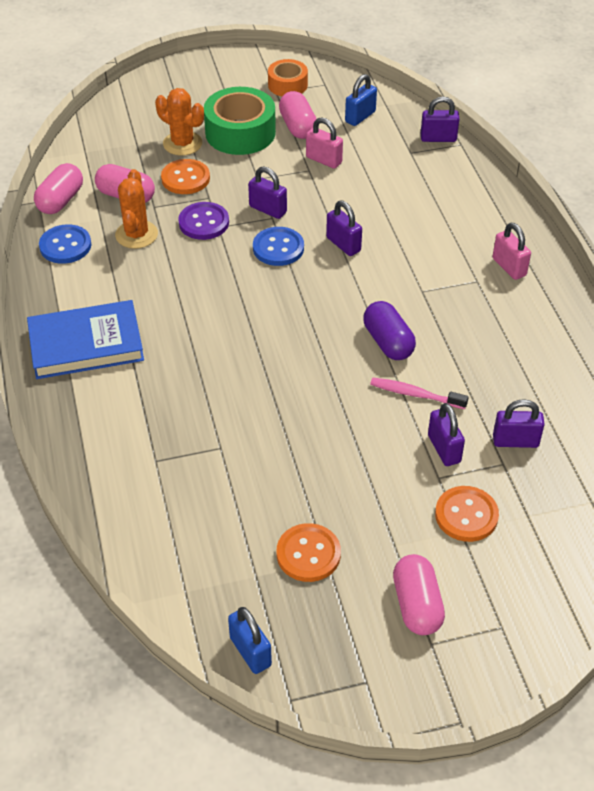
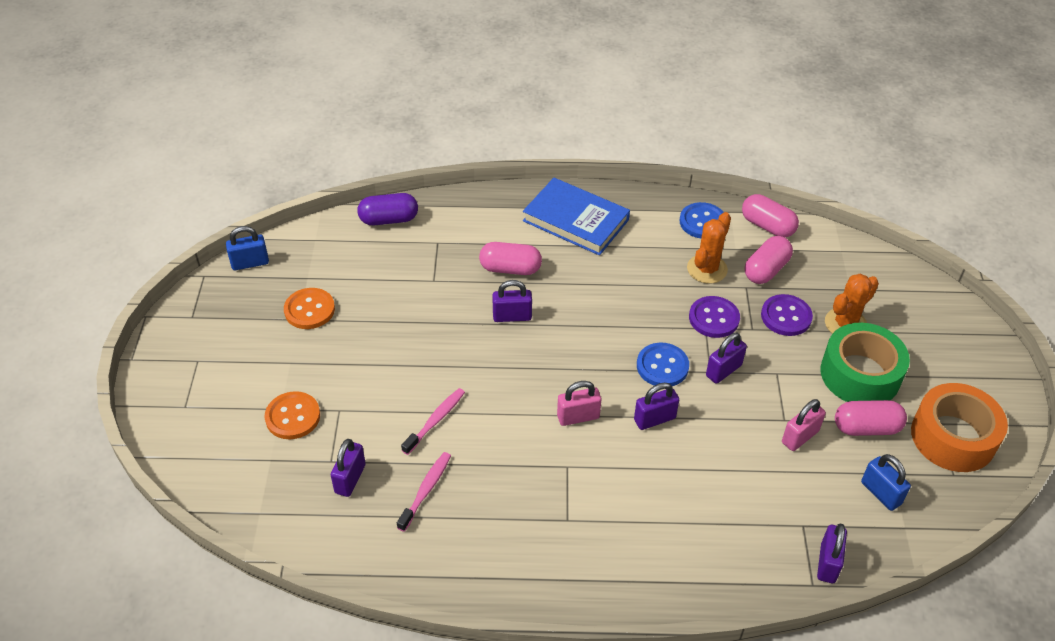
camera: 105 degrees right, 0 degrees up
blue book [27,300,144,379] -> blue book turned 60 degrees counterclockwise [523,178,630,256]
orange cactus [115,169,158,249] -> orange cactus turned 75 degrees counterclockwise [687,212,731,284]
orange button [161,159,210,194] -> purple button [761,294,813,336]
orange tape [268,59,308,96] -> orange tape [911,383,1008,472], size x1.69
purple capsule [363,301,416,360] -> purple capsule moved to [357,193,418,225]
pink capsule [393,554,445,635] -> pink capsule moved to [479,242,542,275]
purple padlock [428,403,465,466] -> purple padlock moved to [492,280,532,322]
pink padlock [493,223,531,280] -> pink padlock moved to [557,381,601,426]
none -> pink toothbrush [397,452,451,532]

